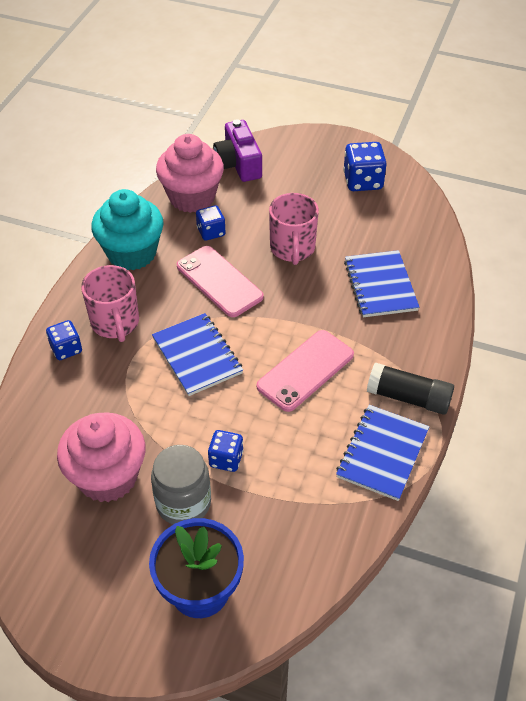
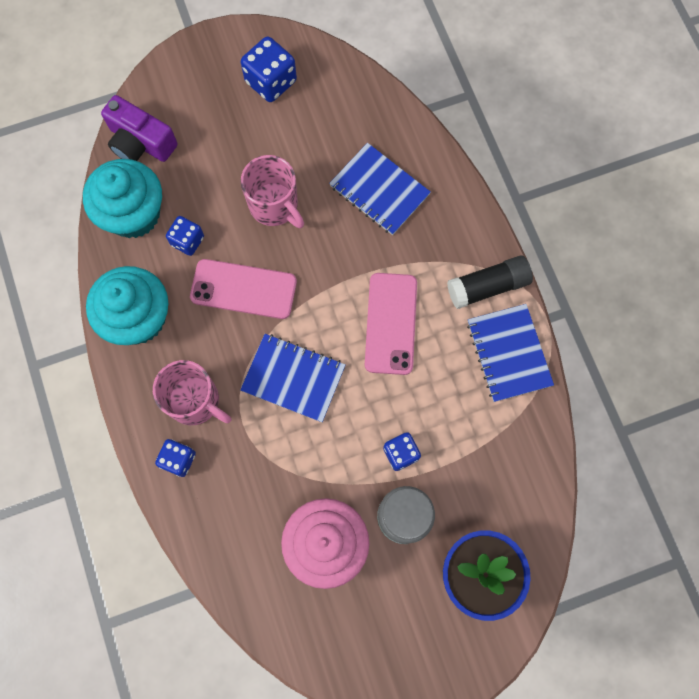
camera: 40 degrees left, 25 degrees up
pink cupcake [156,134,224,213] -> turquoise cupcake [83,159,162,238]

